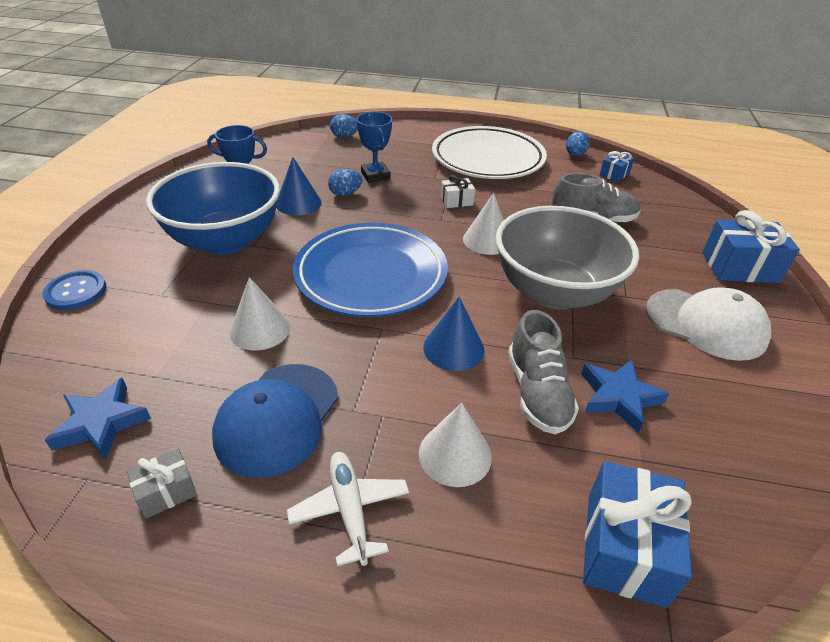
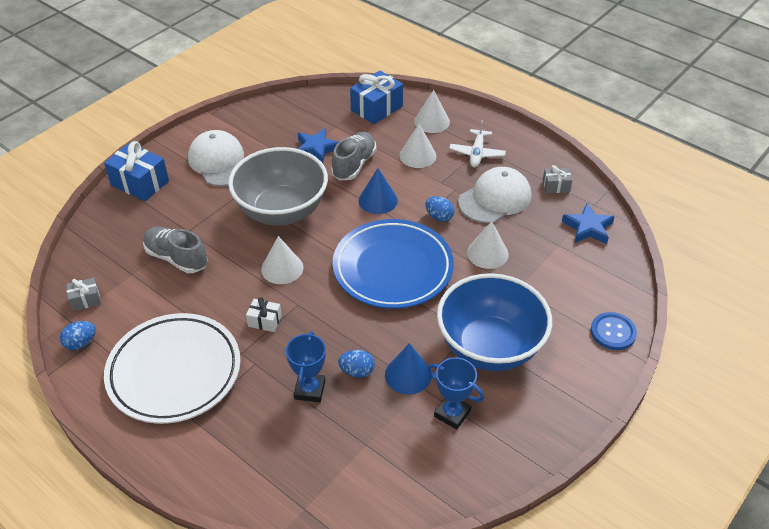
camera: 150 degrees left, 5 degrees up
blue cap [212,364,338,478] -> white cap [458,167,531,223]
blue egg [330,114,358,137] -> blue egg moved to [425,196,454,222]
blue gift [600,151,634,182] -> grey gift [66,278,101,311]
none -> white cone [414,90,450,133]

